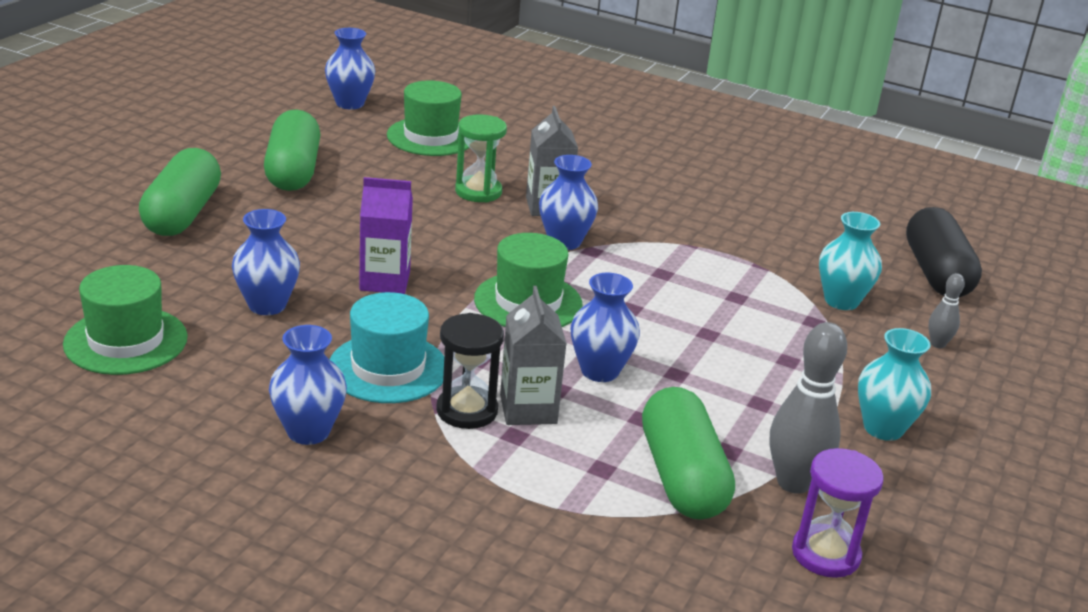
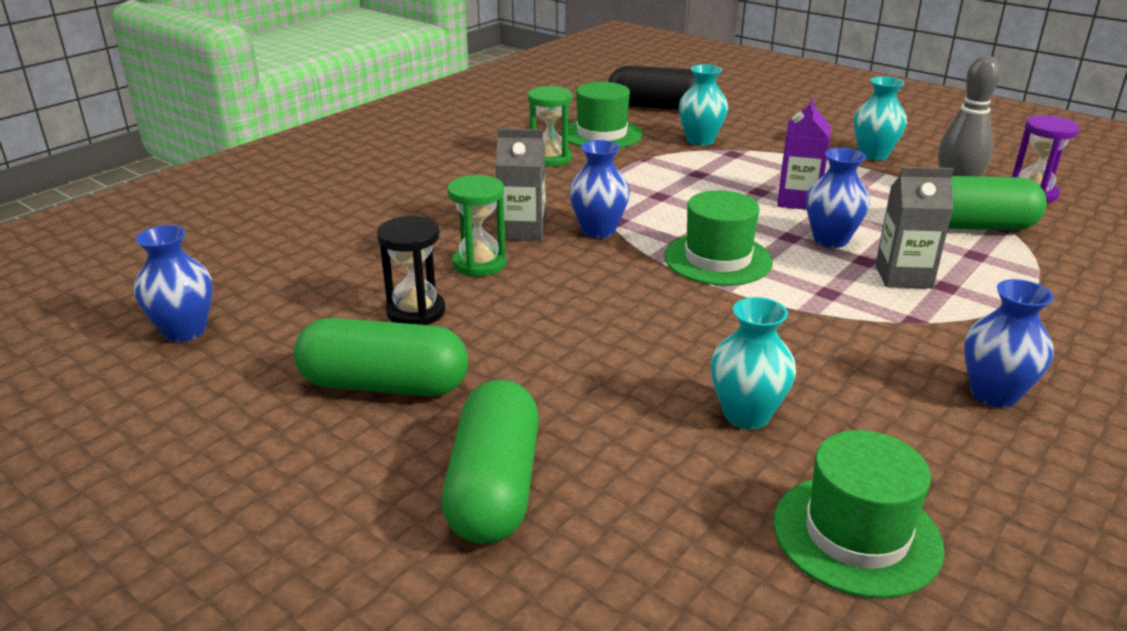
camera: 75 degrees left, 0 degrees up
green capsule [139,148,221,236] -> green capsule turned 75 degrees clockwise [442,380,539,544]
blue vase [232,209,300,315] -> turquoise vase [710,297,796,429]
turquoise hat [330,292,444,403] -> none
purple carton [359,177,413,294] -> purple carton moved to [777,97,830,210]
green hat [387,81,469,156] -> green hat moved to [561,82,643,148]
black hourglass [436,313,504,429] -> black hourglass moved to [377,216,446,325]
grey bowling pin [929,273,965,348] -> none
none -> green hourglass [528,86,572,167]

